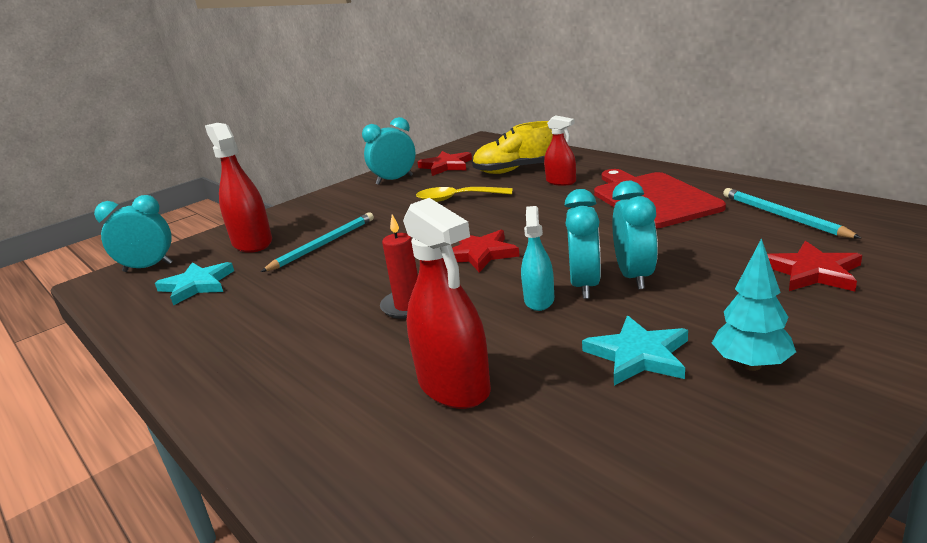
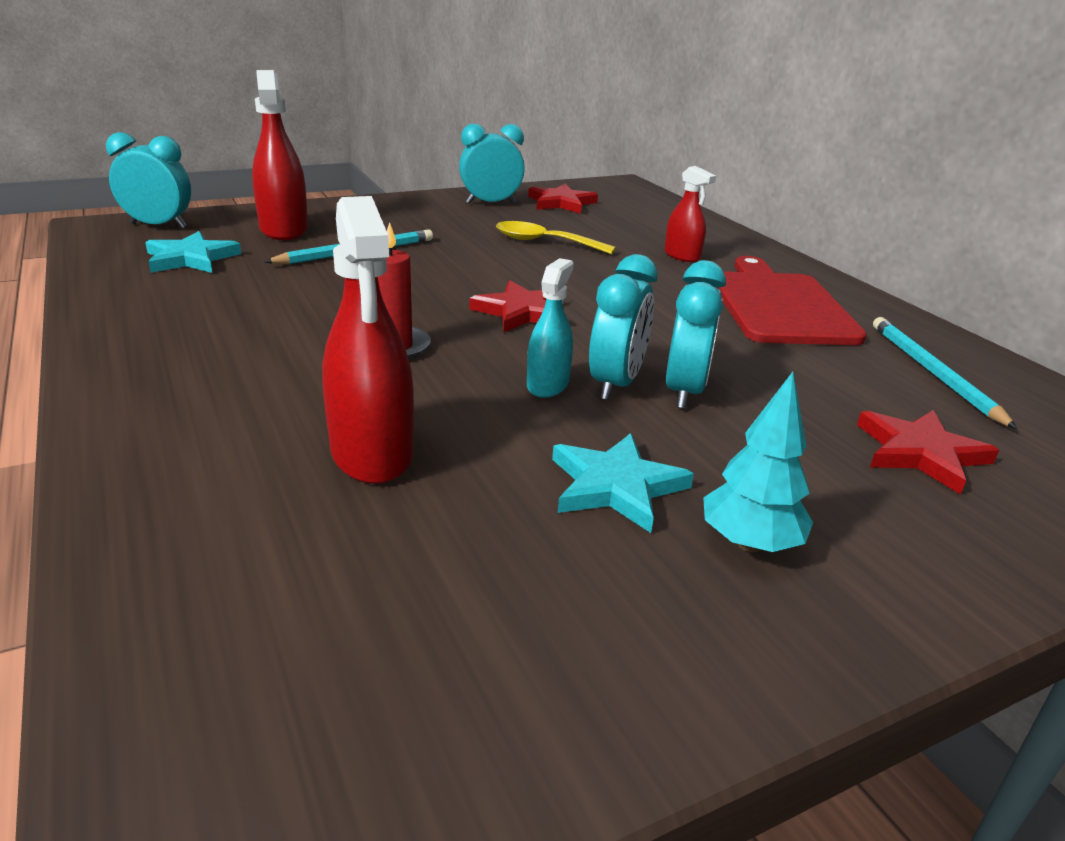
camera: 10 degrees right, 5 degrees up
yellow shoe [472,121,553,174] -> none

